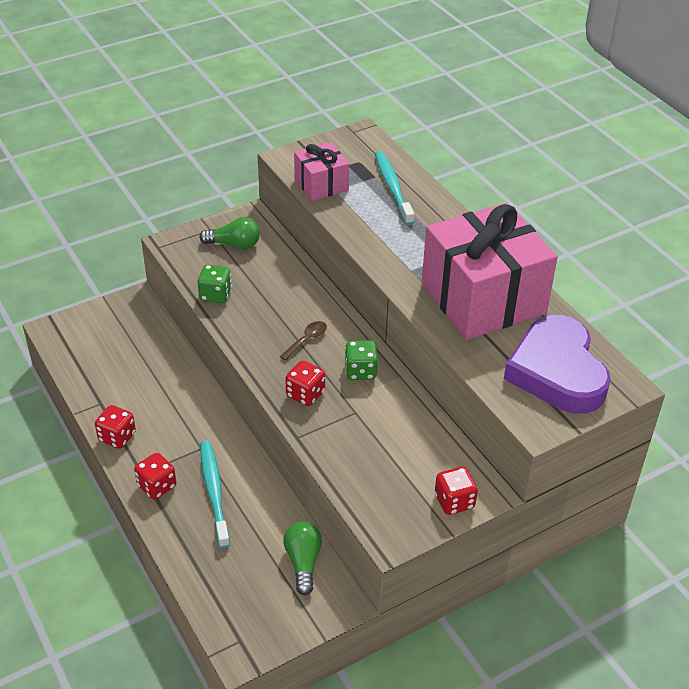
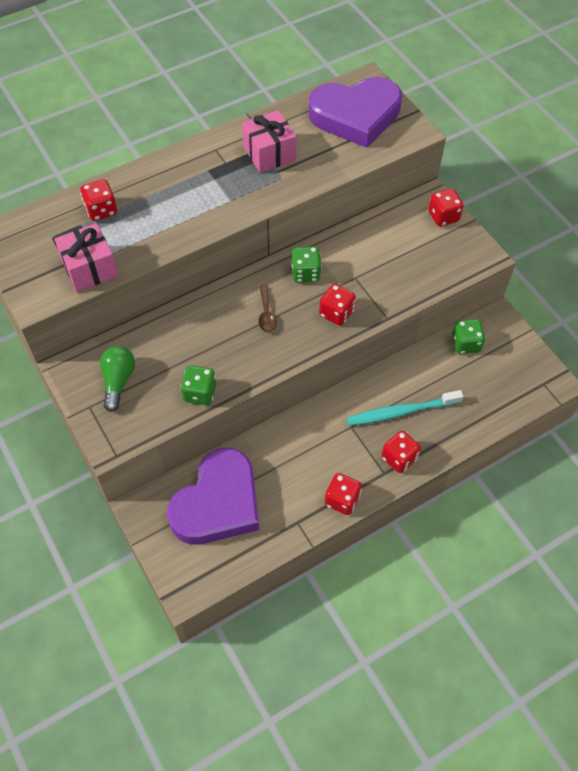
camera: 90 degrees left, 15 degrees up
brown spoon [280,321,327,361] -> brown spoon turned 135 degrees counterclockwise [258,285,277,332]
green light bulb [283,522,322,595] -> green dice [452,319,485,354]
turquoise toothbrush [375,151,414,225] -> red dice [80,179,117,221]
pink gift [422,203,558,340] -> pink gift [242,110,296,173], size x0.49
none -> purple heart [167,448,259,545]

